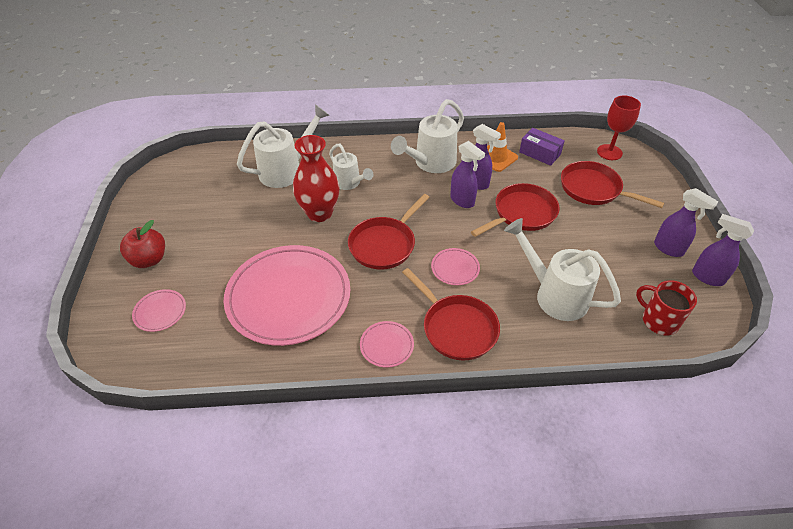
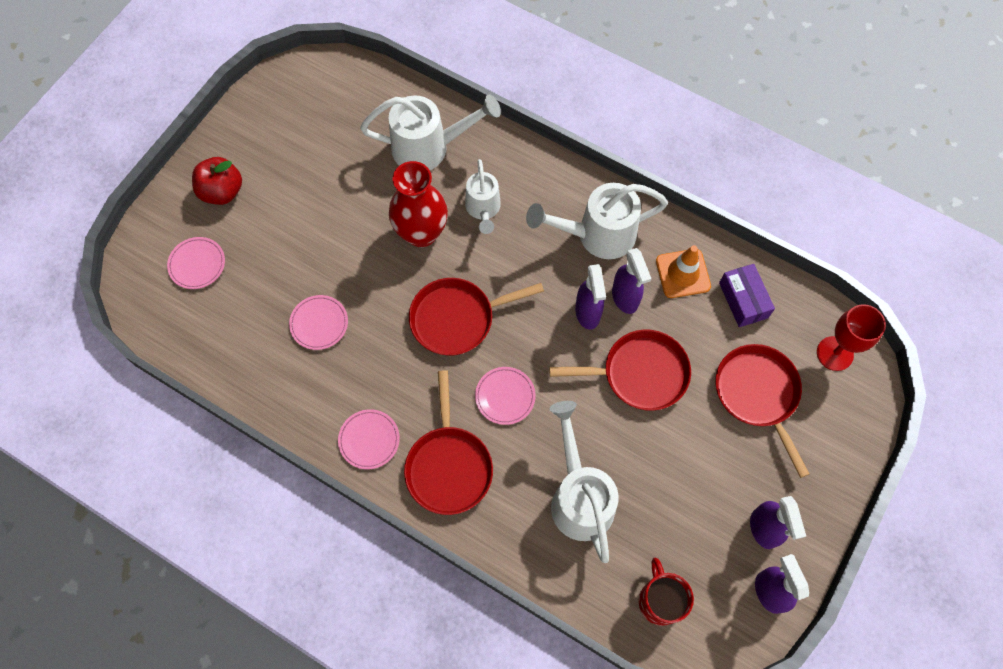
camera: 35 degrees right, 20 degrees up
pink plate [224,245,350,346] -> pink plate [289,295,348,350], size x0.41

